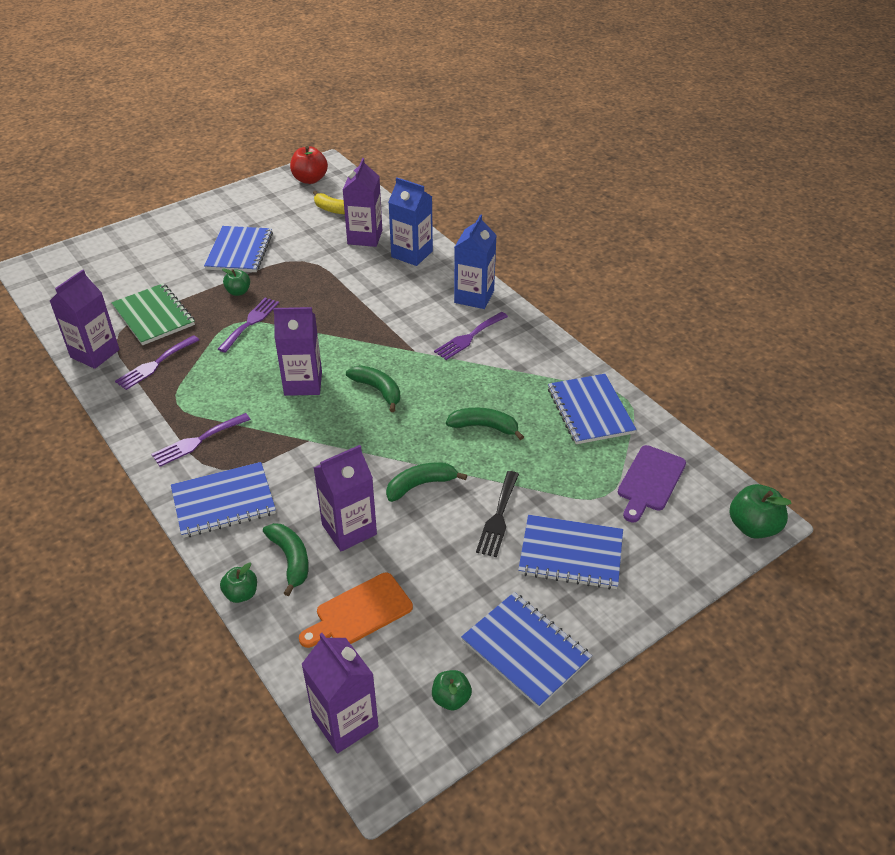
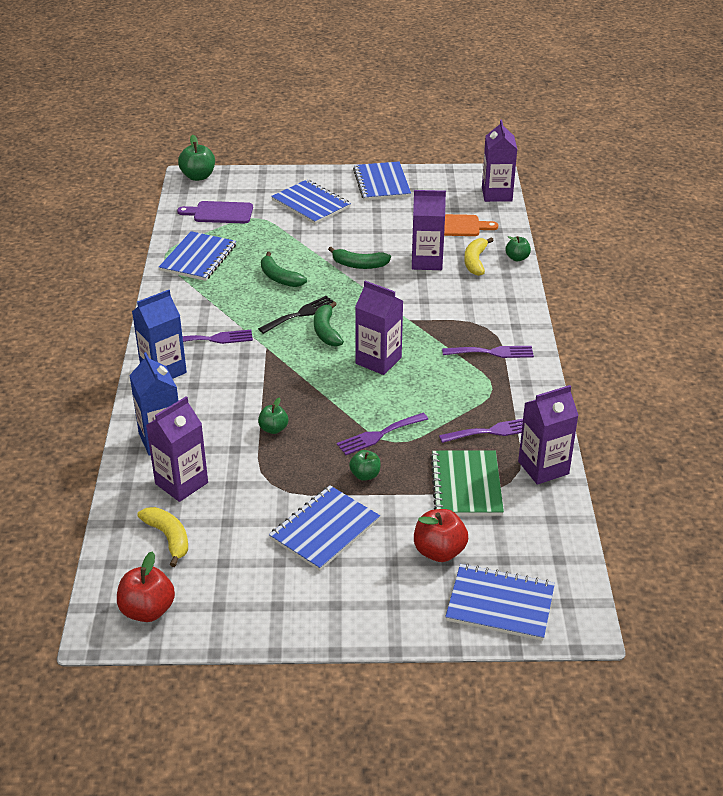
camera: 145 degrees left, 5 degrees down
blue notebook [171,462,276,538] -> blue notebook moved to [445,564,555,641]
green banana [263,523,309,596] -> yellow banana [464,237,494,276]
green apple [432,670,472,710] -> green apple moved to [258,397,288,434]
black fork [476,471,519,557] -> black fork moved to [258,296,333,334]
purple cutting board [618,445,686,522] -> purple cutting board turned 150 degrees counterclockwise [177,201,253,223]
none -> red apple [414,509,468,562]

